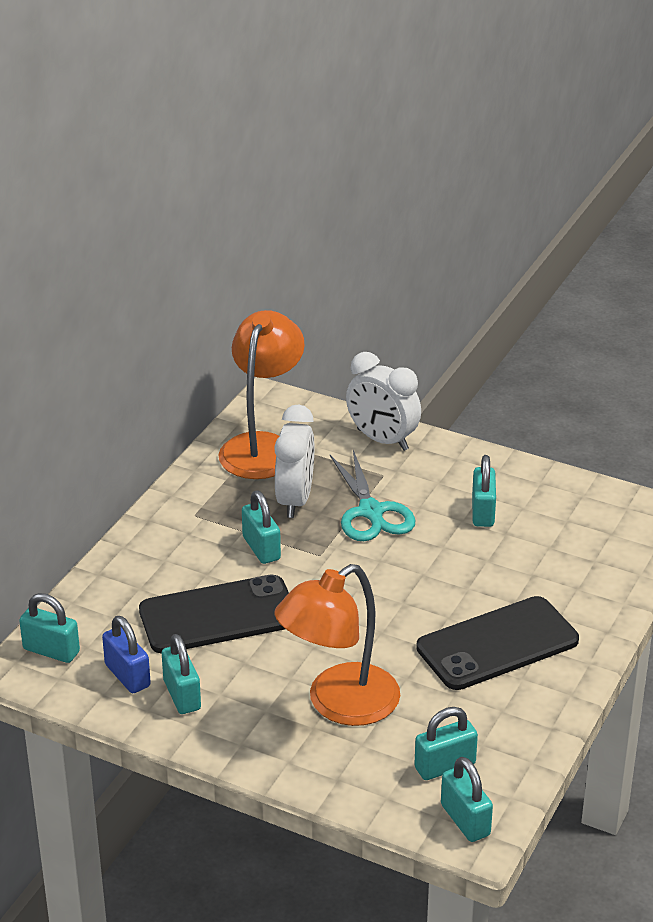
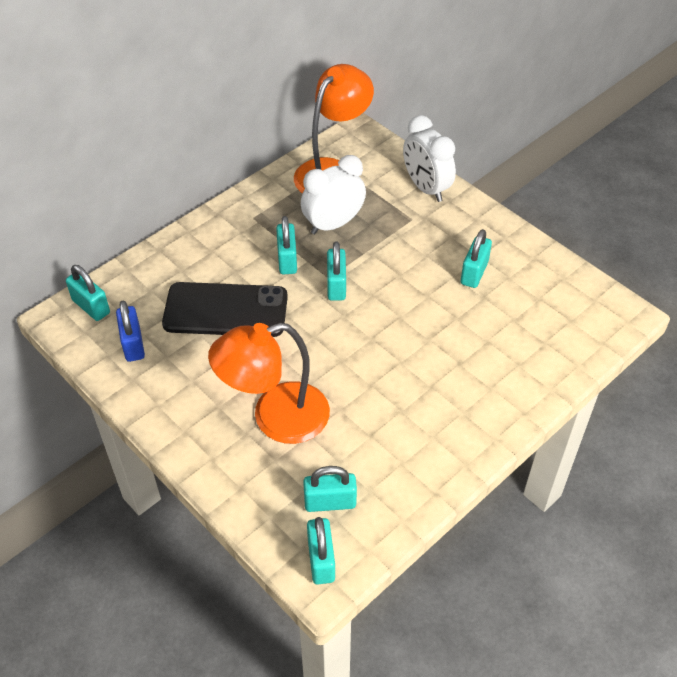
camera: 20 degrees right, 15 degrees up
turquoise padlock [162,634,201,714] -> turquoise padlock moved to [327,241,346,301]
white clock [274,405,314,518] -> white clock turned 150 degrees counterclockwise [301,155,366,234]
turquoise scissors [330,450,415,541] -> none
black phone [416,596,579,690] -> none

